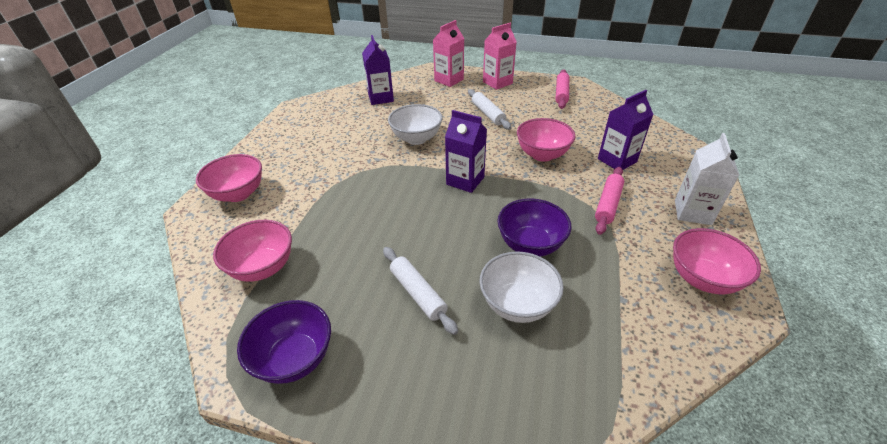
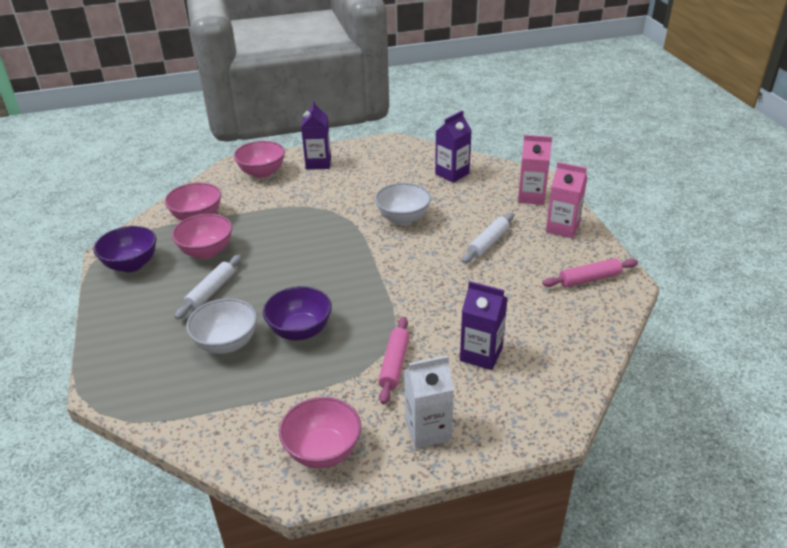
camera: 60 degrees right, 5 degrees down
purple carton [445,110,487,193] -> purple carton moved to [301,100,331,170]
pink bowl [517,118,576,162] -> pink bowl moved to [172,214,232,259]
pink rolling pin [595,167,624,235] -> pink rolling pin turned 75 degrees counterclockwise [378,317,409,404]

